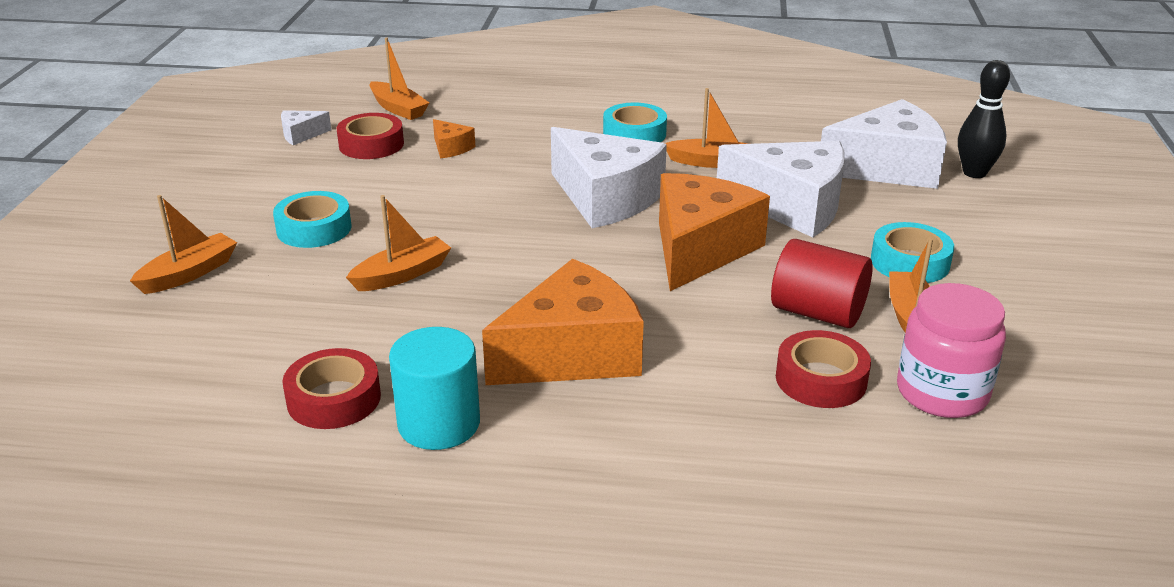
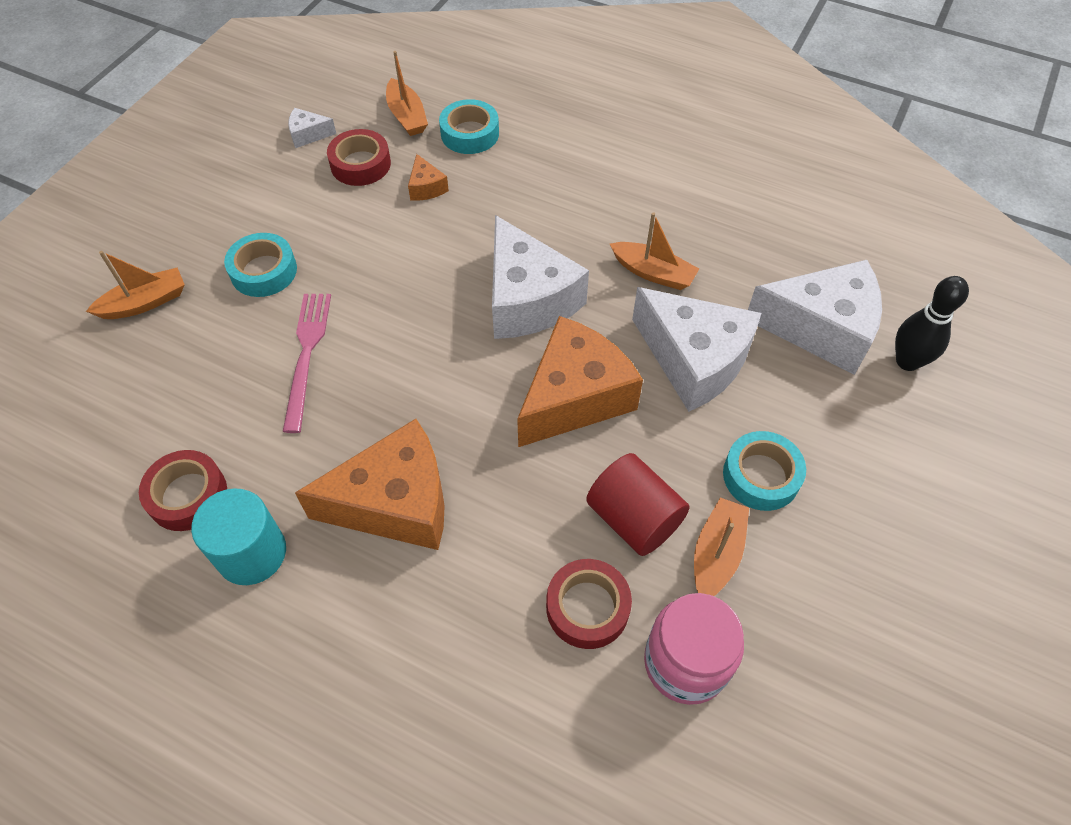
camera: 20 degrees right, 25 degrees up
orange boat [346,195,451,291] -> pink fork [283,294,331,433]
turquoise tape [603,103,667,142] -> turquoise tape moved to [439,99,499,154]

